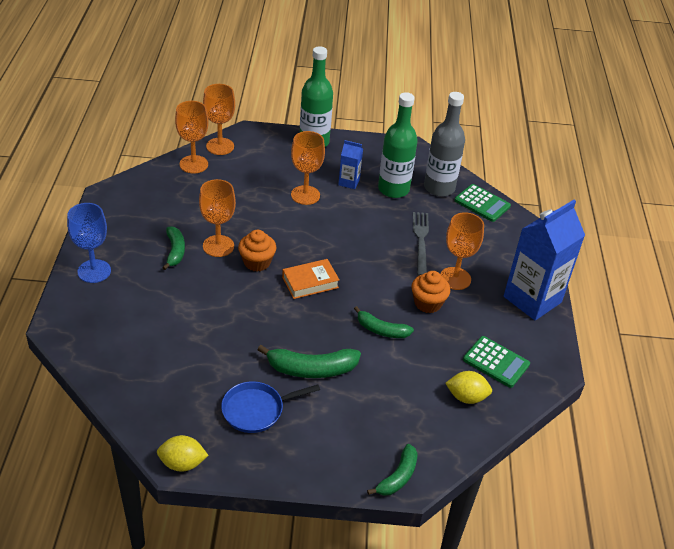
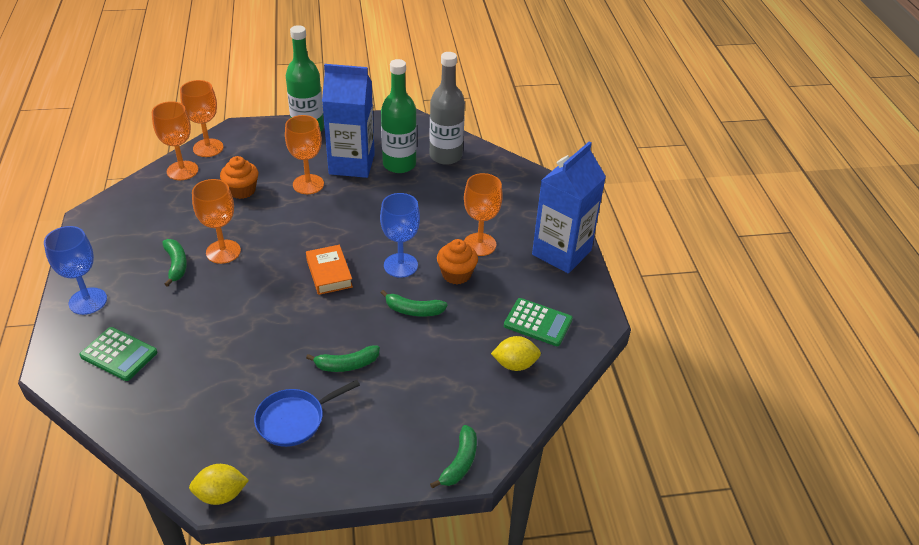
camera: 10 degrees left, 0 degrees up
orange cupcake [238,230,276,271] -> orange cupcake moved to [220,156,258,199]
green banana [257,345,361,378] -> green banana [306,346,380,372], size x0.66
orange book [282,259,339,299] -> orange book turned 75 degrees counterclockwise [306,245,353,295]
blue carton [338,140,363,189] -> blue carton [322,64,375,178], size x2.15
grey fork [413,212,429,276] -> none
green calculator [454,184,511,222] -> green calculator moved to [79,327,157,381]
none -> blue goblet [380,193,420,278]

